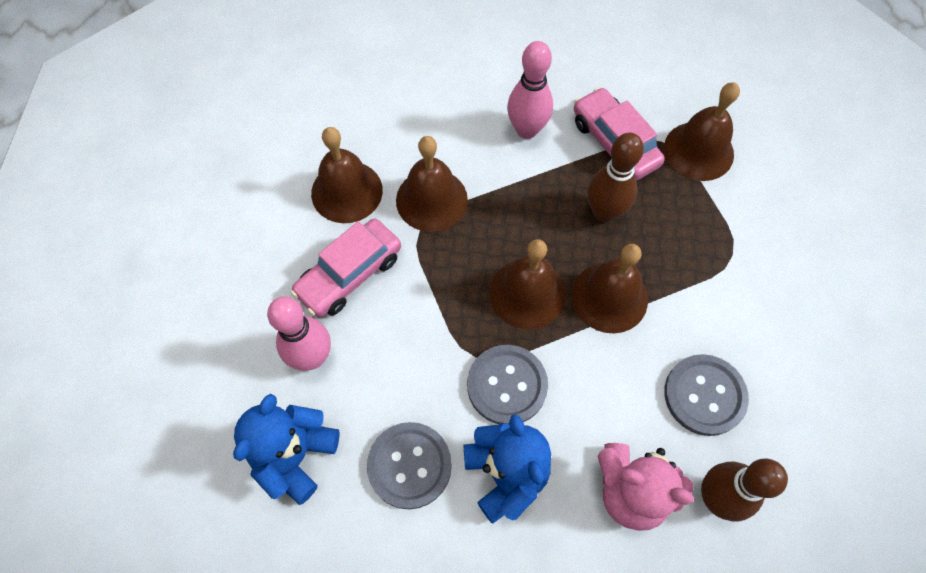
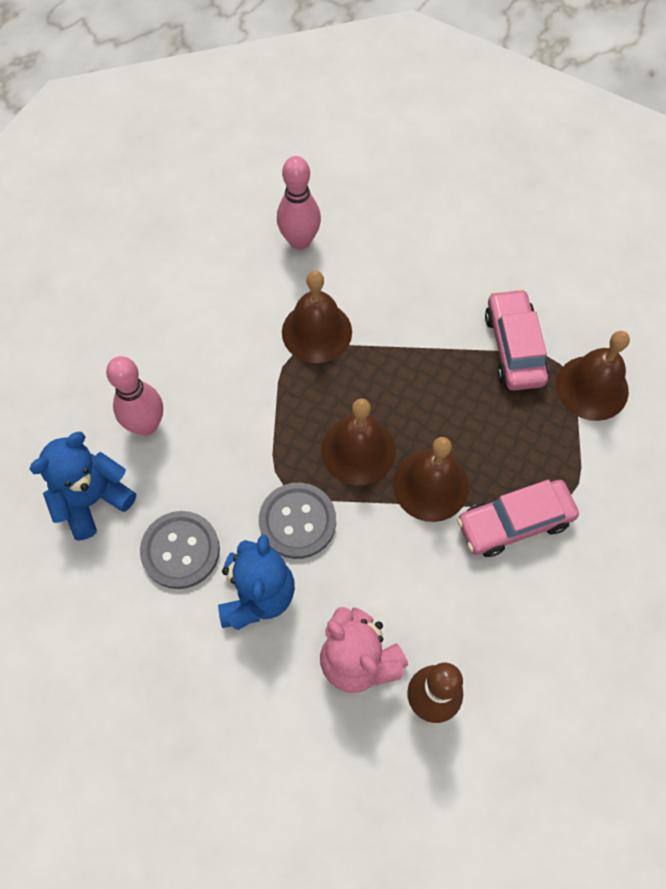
camera: 25 degrees right, 0 degrees up
pink car [291,219,401,317] -> pink car moved to [457,480,579,557]
brown bell [311,127,383,223] -> none
pink bowling pin [507,41,553,139] -> pink bowling pin moved to [277,156,321,250]
brown bowling pin [587,133,644,222] -> none
grey button [664,354,749,436] -> none

